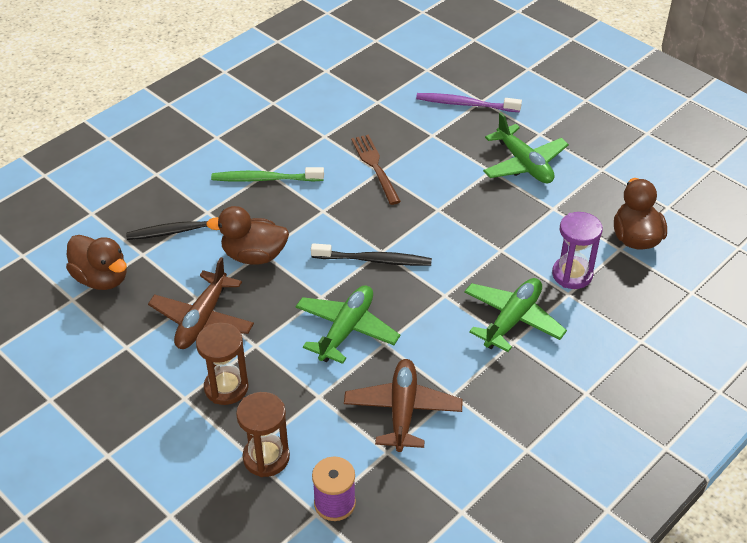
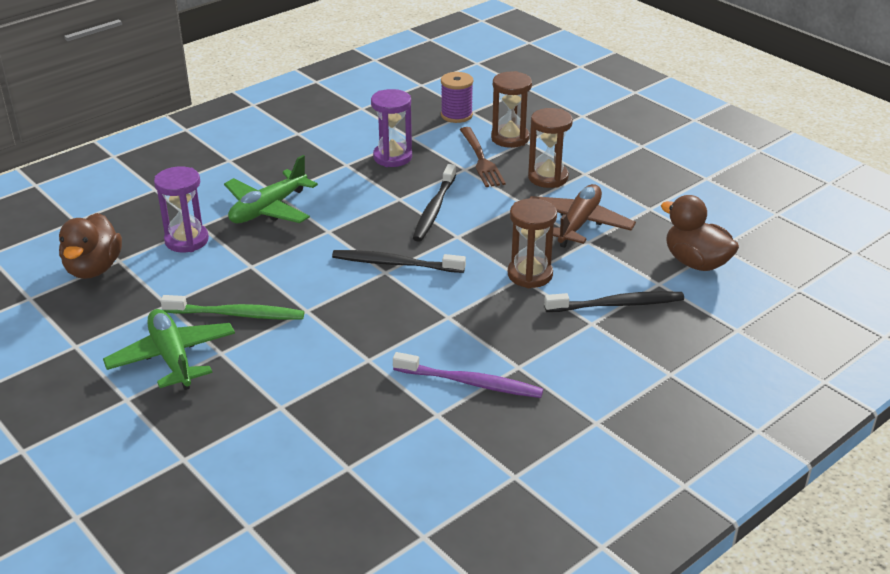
camera: 175 degrees left, 10 degrees down
brown duck [206,206,289,265] -> brown hourglass [508,198,557,288]
green toothbrush [211,167,324,182] -> green toothbrush moved to [161,295,304,320]
green plane [296,285,400,364] -> black toothbrush [413,164,456,241]
brown plane [344,359,463,452] -> purple hourglass [371,89,412,167]
brown fork [351,135,401,205] -> brown fork moved to [459,127,506,187]
purple toothbrush [416,93,522,112] -> purple toothbrush moved to [393,352,543,398]

